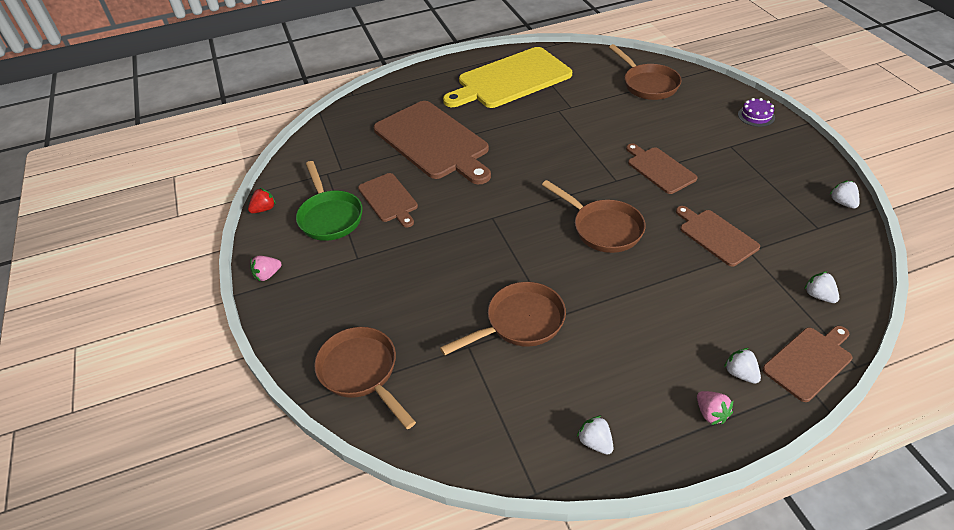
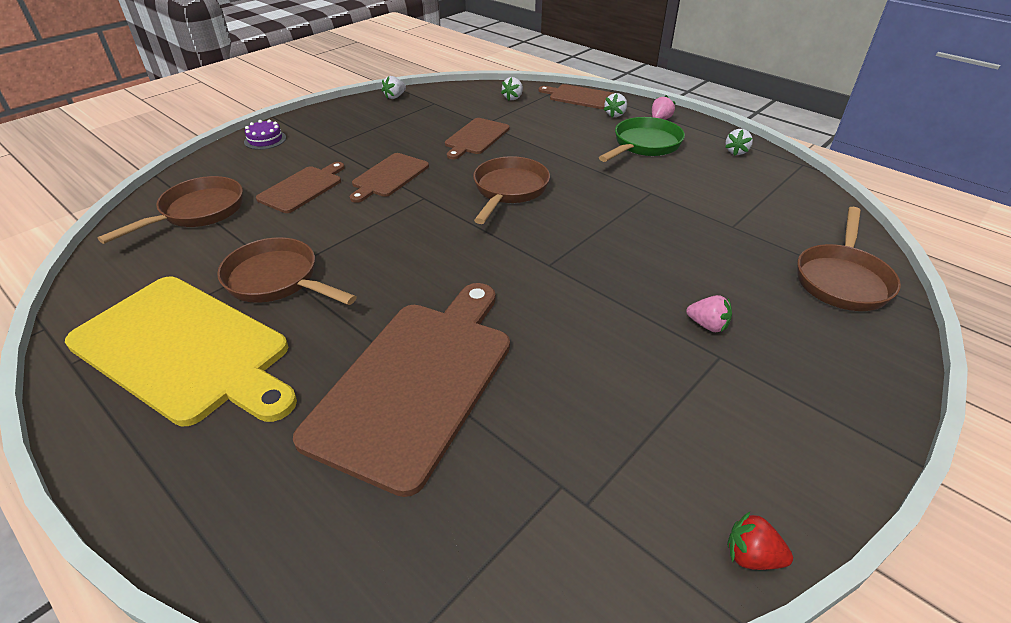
camera: 120 degrees left, 5 degrees down
pink strawberry [250,256,281,282] -> pink strawberry moved to [686,295,732,332]
green pan [296,161,362,241] -> green pan moved to [599,117,685,162]
brown cutting board [358,173,418,227] -> brown cutting board moved to [256,162,345,213]
brown pan [440,282,566,355] -> brown pan moved to [217,237,357,305]

